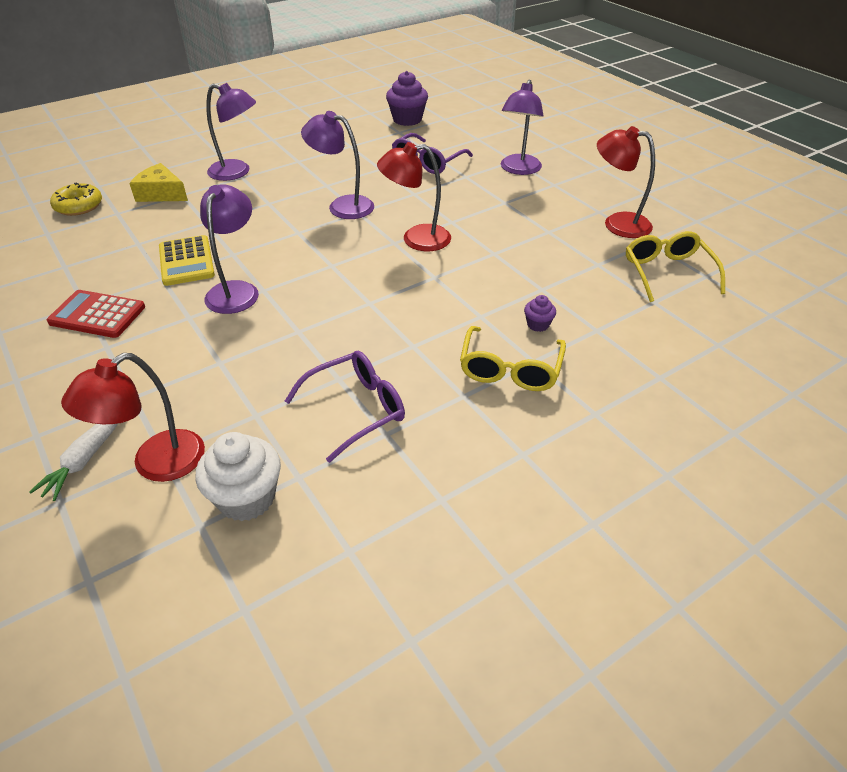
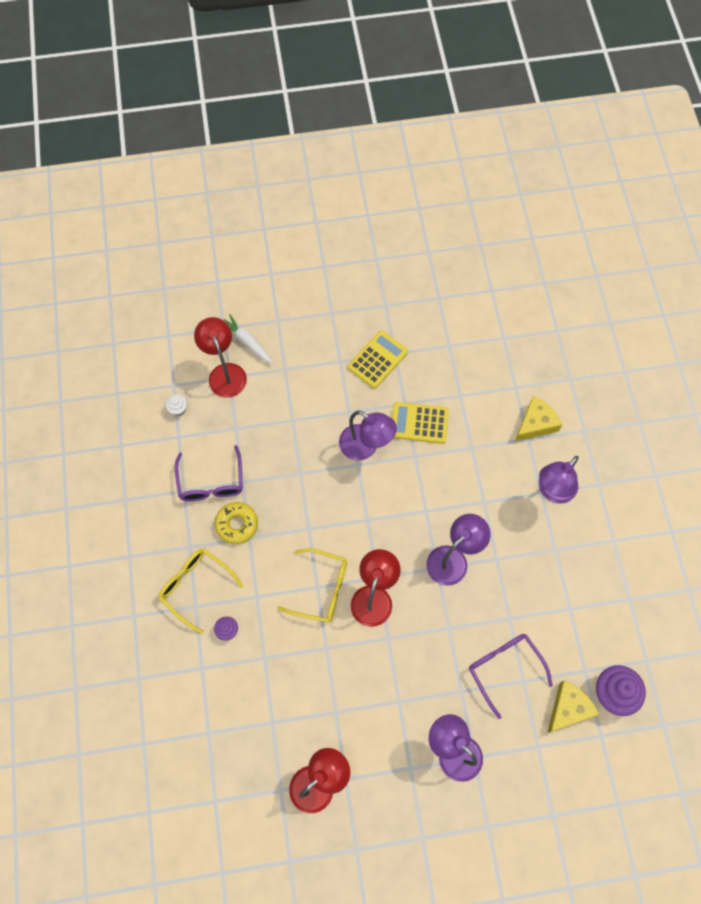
camera: 115 degrees right, 25 degrees up
red calculator [47,290,145,338] -> yellow calculator [348,331,408,389]
yellow donut [50,183,102,216] -> yellow donut moved to [215,502,258,544]
white cupcake [196,432,281,522] -> white cupcake [165,394,187,416], size x0.50
yellow glasses [626,231,725,302] -> yellow glasses moved to [277,548,347,622]
none -> yellow cheese [547,681,600,733]

